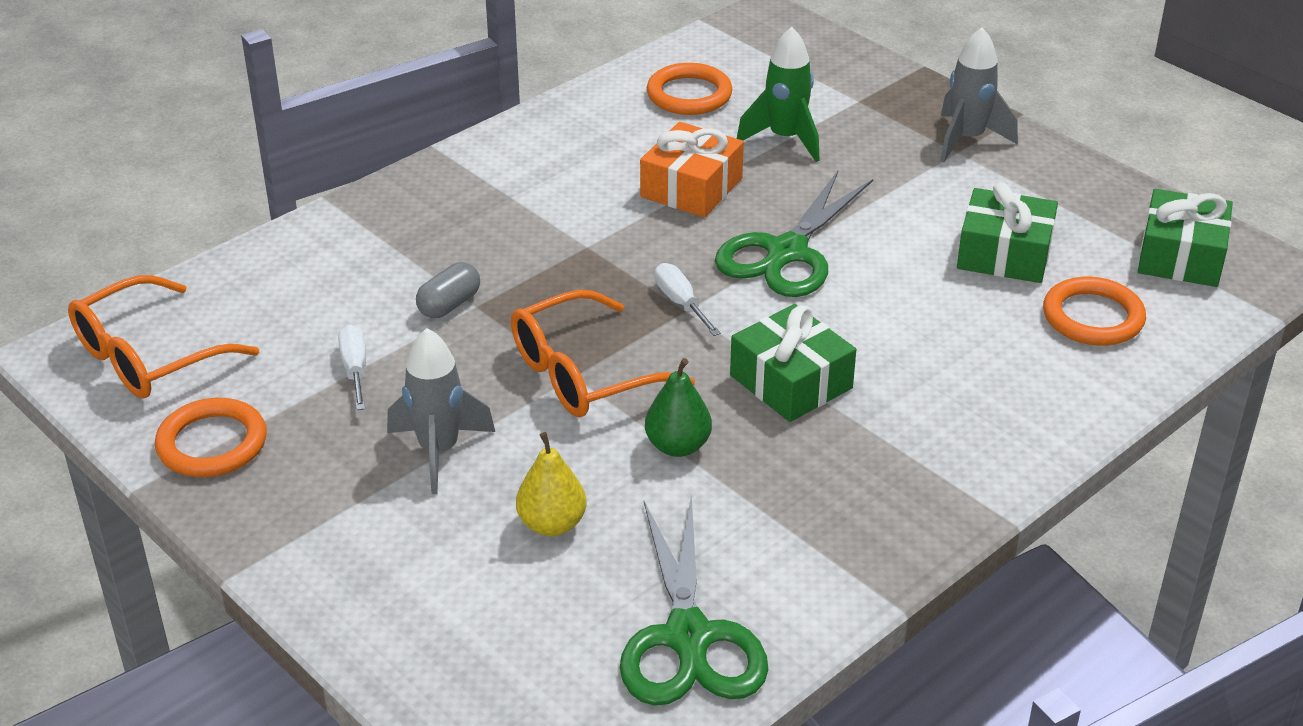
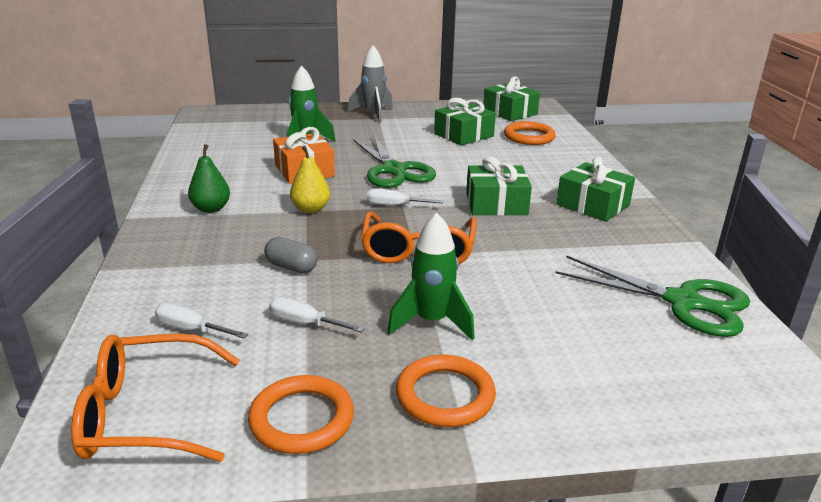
camera: 55 degrees left, 10 degrees down
orange glasses [68,275,259,399] -> orange glasses turned 90 degrees clockwise [71,333,240,462]
grey rocket [387,328,495,494] -> green rocket [387,212,475,341]
grey capsule [416,262,480,318] -> grey capsule turned 45 degrees counterclockwise [264,237,318,273]
yellow pear [516,432,586,536] -> yellow pear moved to [290,146,330,213]
green pear [645,358,712,457] -> green pear moved to [188,144,230,213]
orange ring [647,63,733,115] -> orange ring moved to [396,355,496,427]
none -> white screwdriver [155,303,248,338]
none -> green gift [556,157,635,222]

